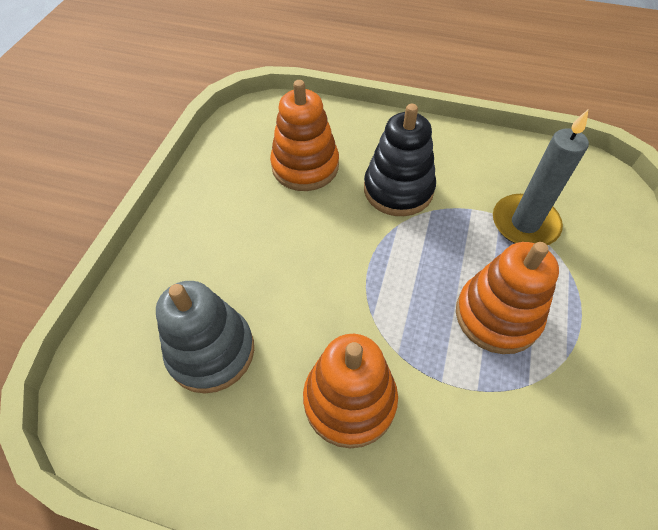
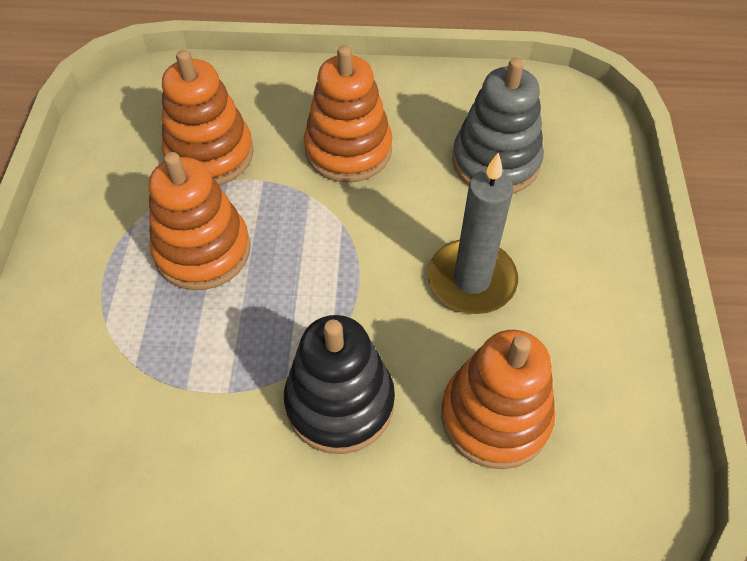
camera: 165 degrees right, 0 degrees up
grey candle [493,110,589,245] -> grey candle moved to [428,153,518,314]
none -> orange stacking toy [162,50,254,185]

